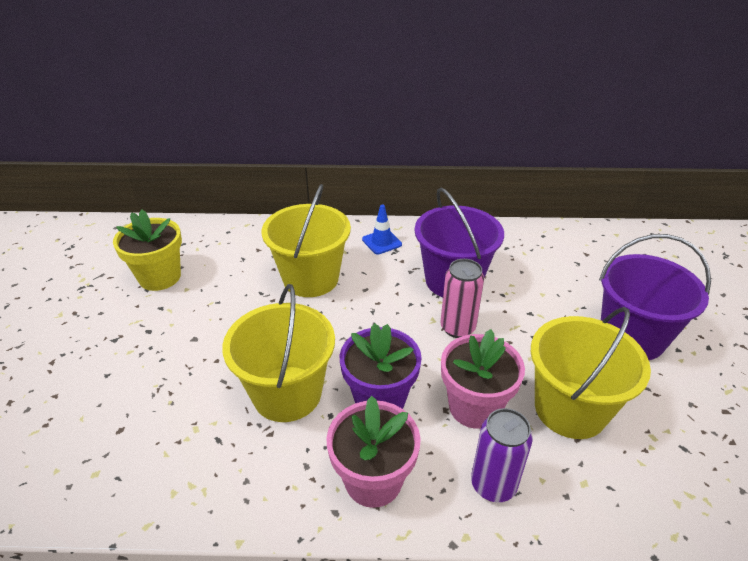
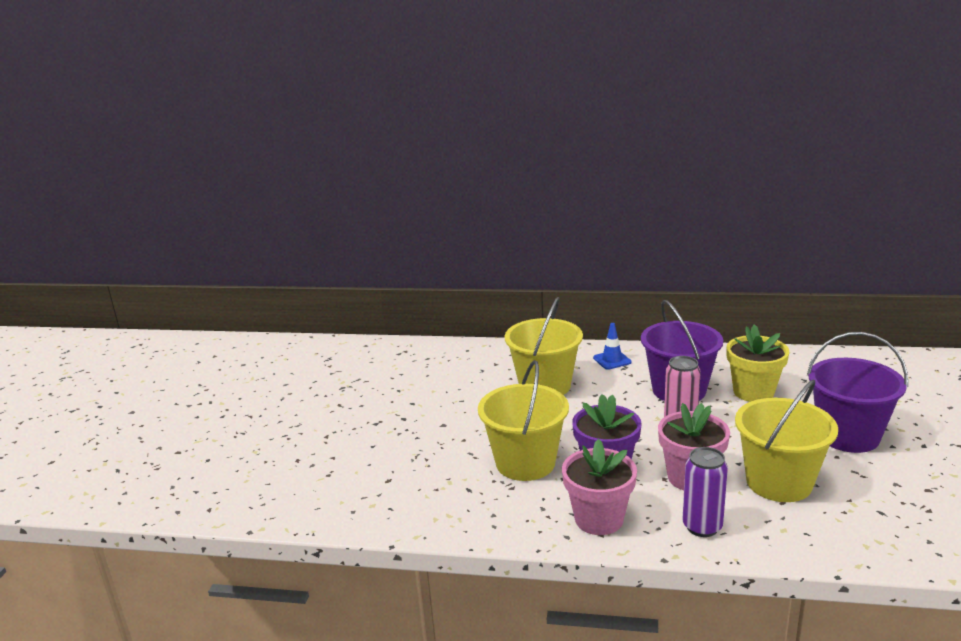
camera: 10 degrees right, 15 degrees down
yellow flower pot [113,210,182,291] -> yellow flower pot moved to [726,324,789,402]

